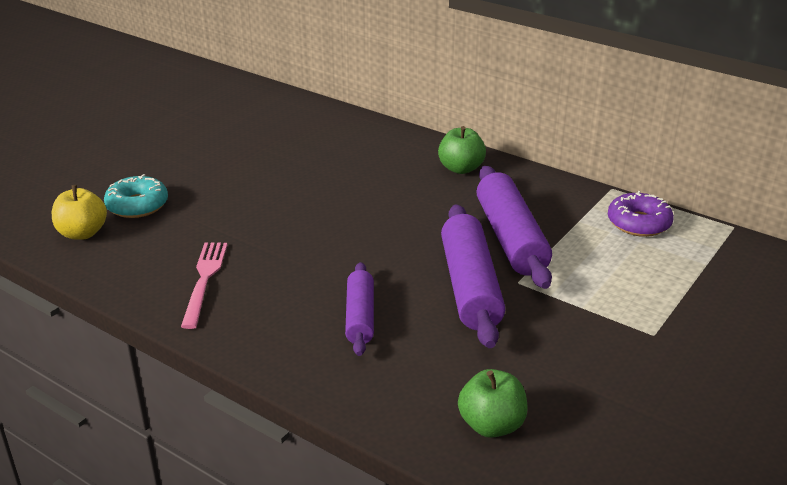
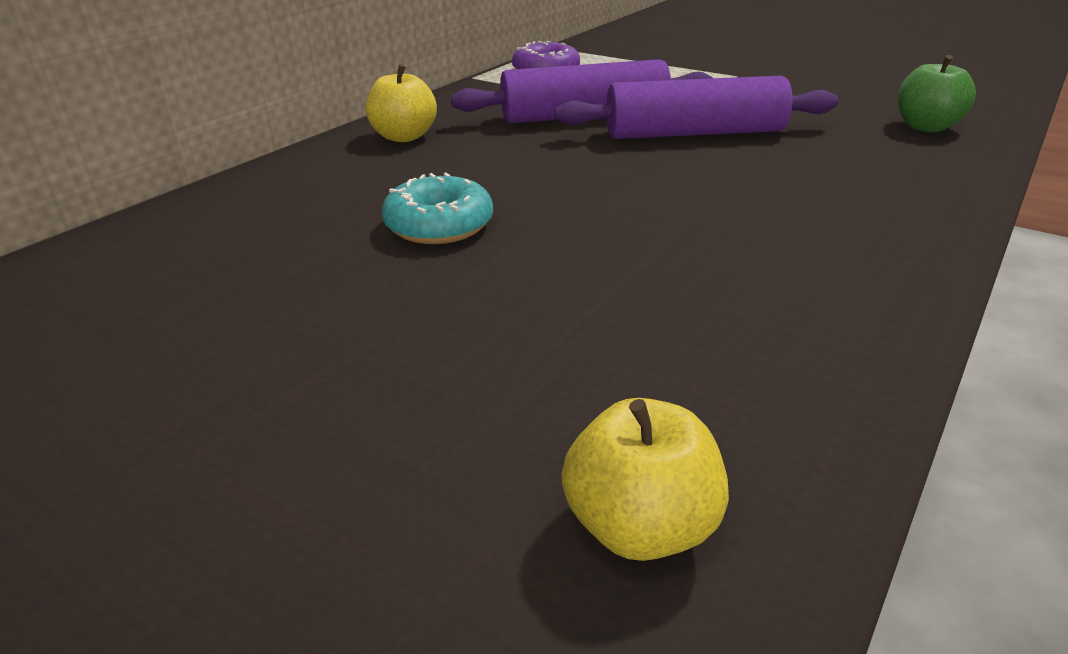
camera: 90 degrees left, 0 degrees up
turquoise donut [104,174,168,218] -> turquoise donut moved to [382,172,493,244]
pink fork [181,242,228,329] -> none
purple rolling pin [345,262,374,356] -> none
green apple [438,126,486,174] -> yellow apple [366,64,437,142]

